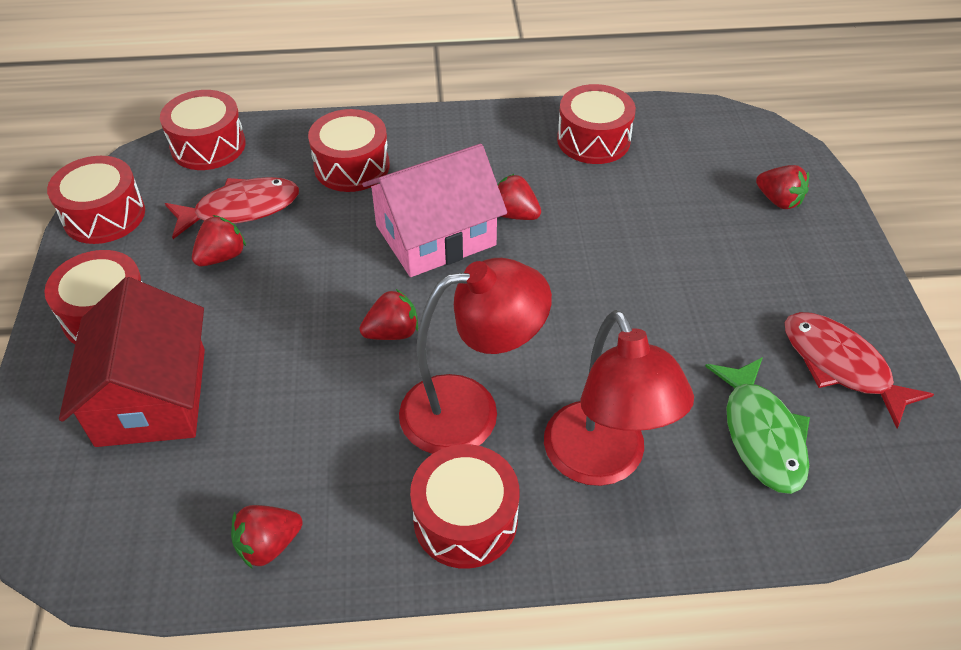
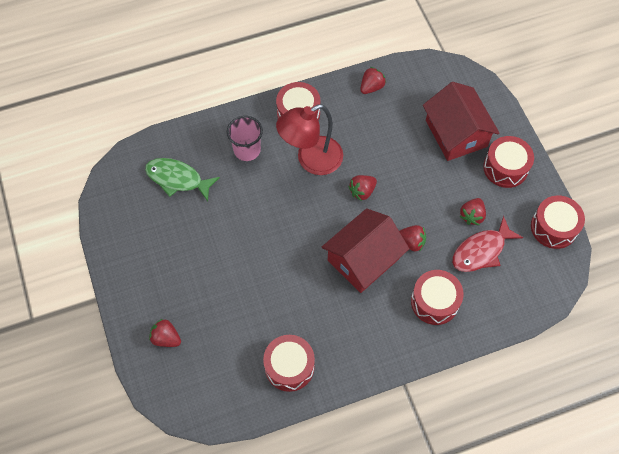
camera: 165 degrees right, 15 degrees up
red drum [160,90,246,170] -> none
pink house [362,144,507,277] -> red house [322,209,409,293]
red strawberry [497,174,541,220] -> red strawberry moved to [399,225,426,252]
red lamp [544,310,694,486] -> pink cup [227,116,263,161]
green fish [705,357,810,494] -> green fish turned 45 degrees counterclockwise [145,158,220,201]
red fish [784,312,934,428] -> none

